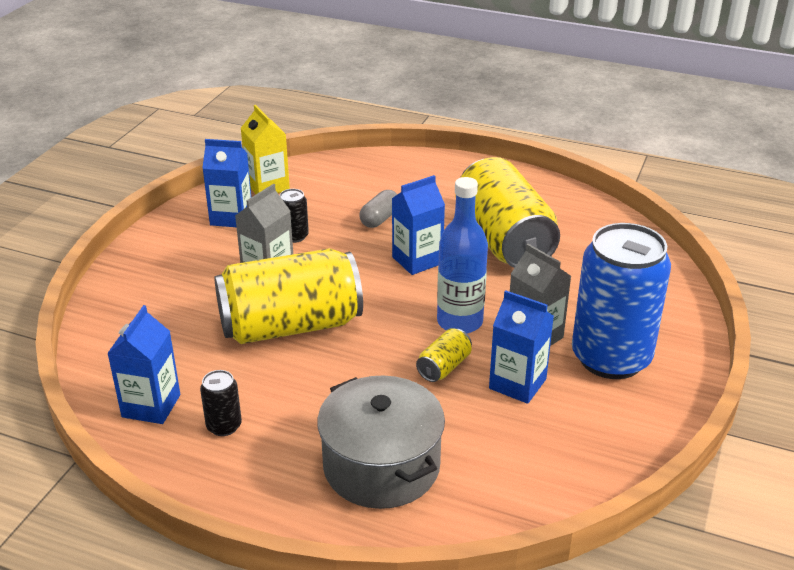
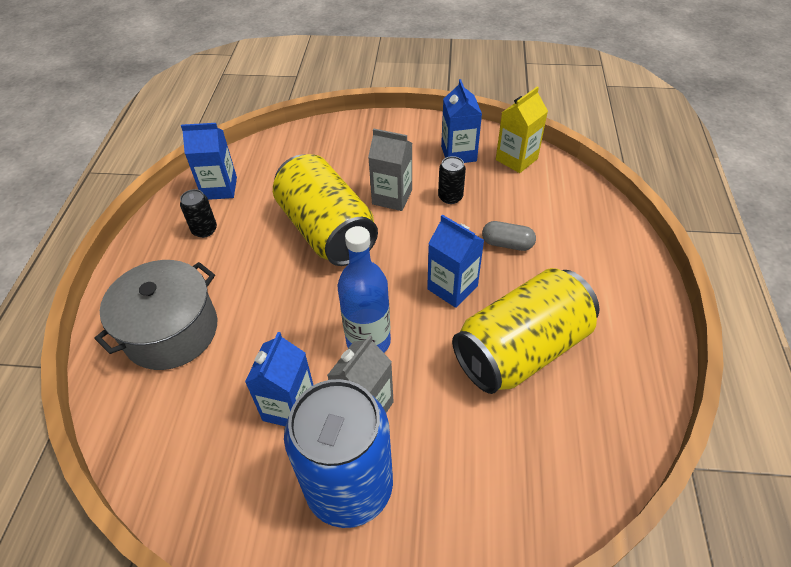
camera: 75 degrees right, 15 degrees up
yellow can [416,328,472,382] -> none

